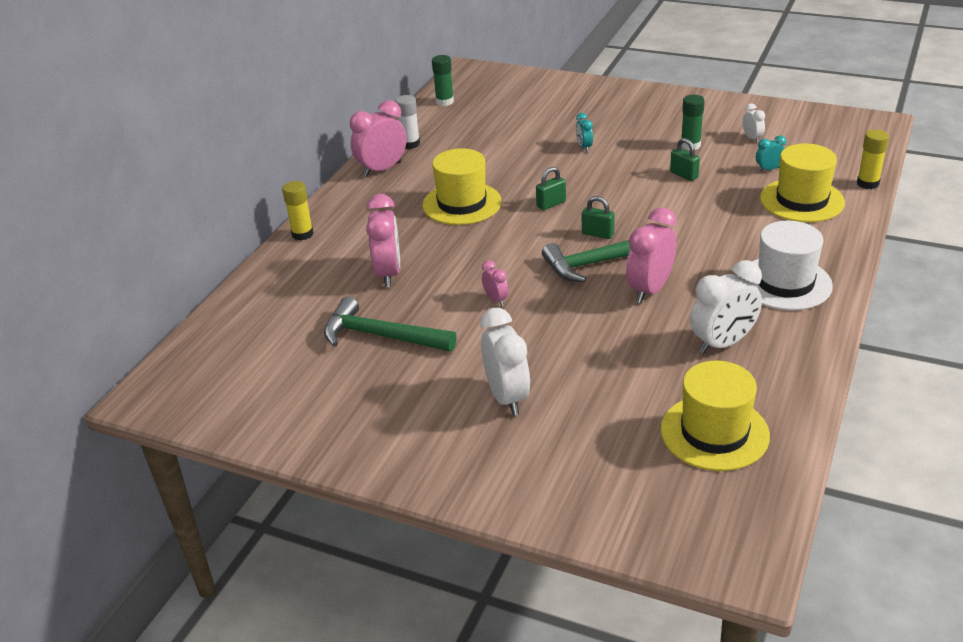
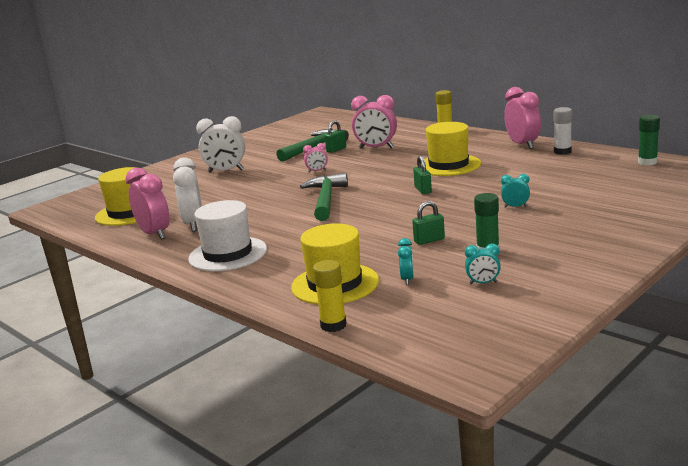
camera: 110 degrees right, 15 degrees down
green padlock [582,196,615,239] -> green padlock moved to [325,120,346,153]
pink clock [626,208,677,303] -> pink clock moved to [126,167,170,240]
white clock [743,103,765,143] -> turquoise clock [465,244,501,284]

